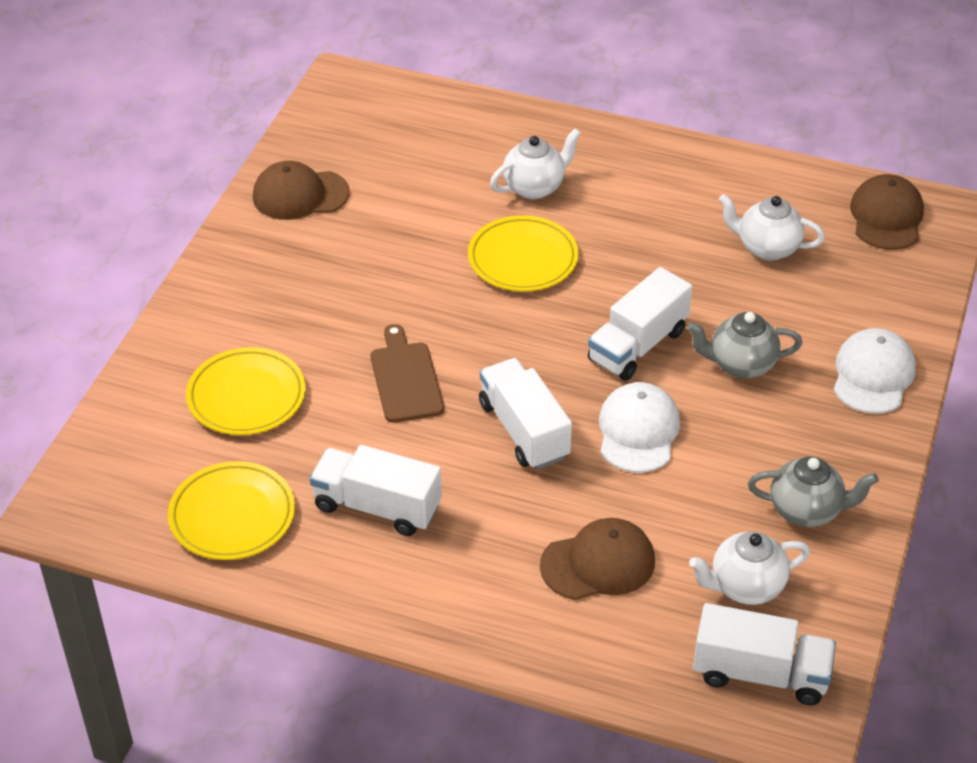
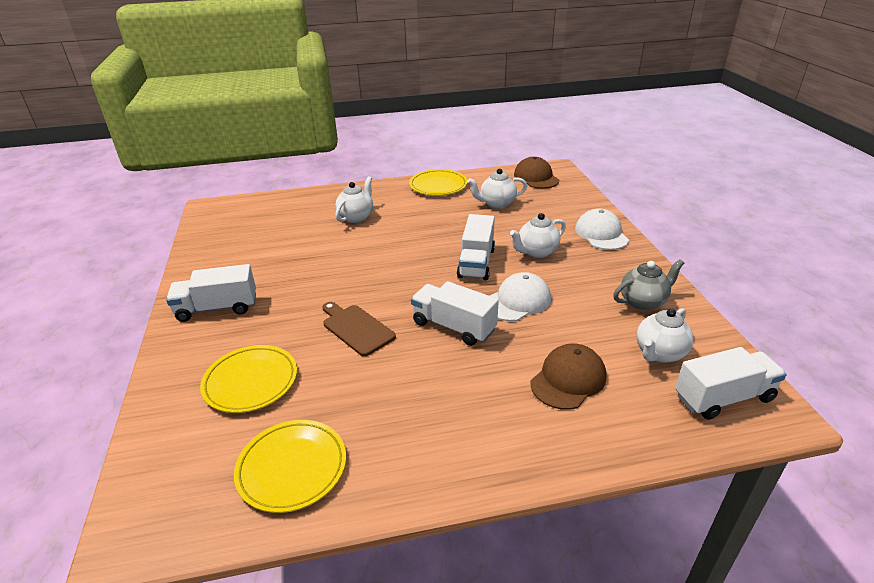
camera: 30 degrees left, 10 degrees down
brown cap [253,161,350,220] -> none
white truck [310,445,442,536] -> white truck moved to [166,264,256,322]
yellow plate [468,215,579,291] -> yellow plate moved to [409,169,468,196]
white cap [599,382,680,473] -> white cap turned 75 degrees clockwise [490,272,551,321]
grey teapot [687,312,803,379] -> white teapot [510,213,566,258]

